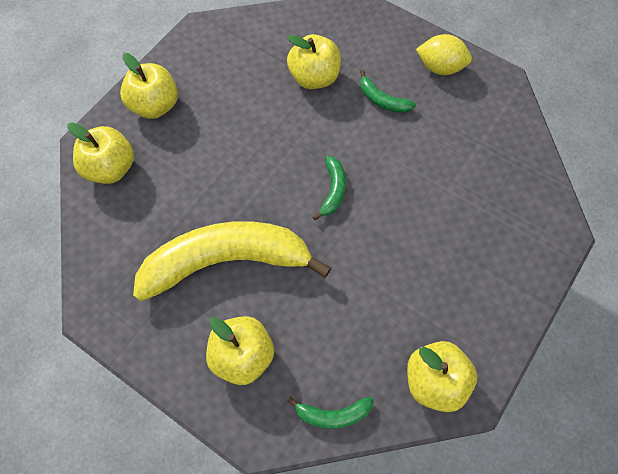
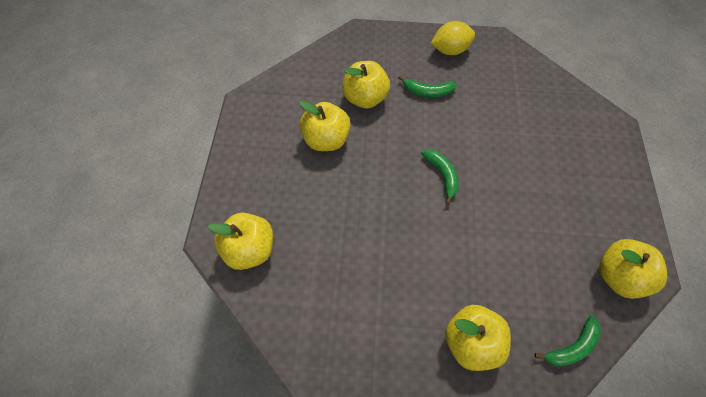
camera: 30 degrees left, 5 degrees down
yellow apple [120,53,178,119] -> yellow apple moved to [299,101,351,151]
yellow banana [133,221,331,301] -> none

